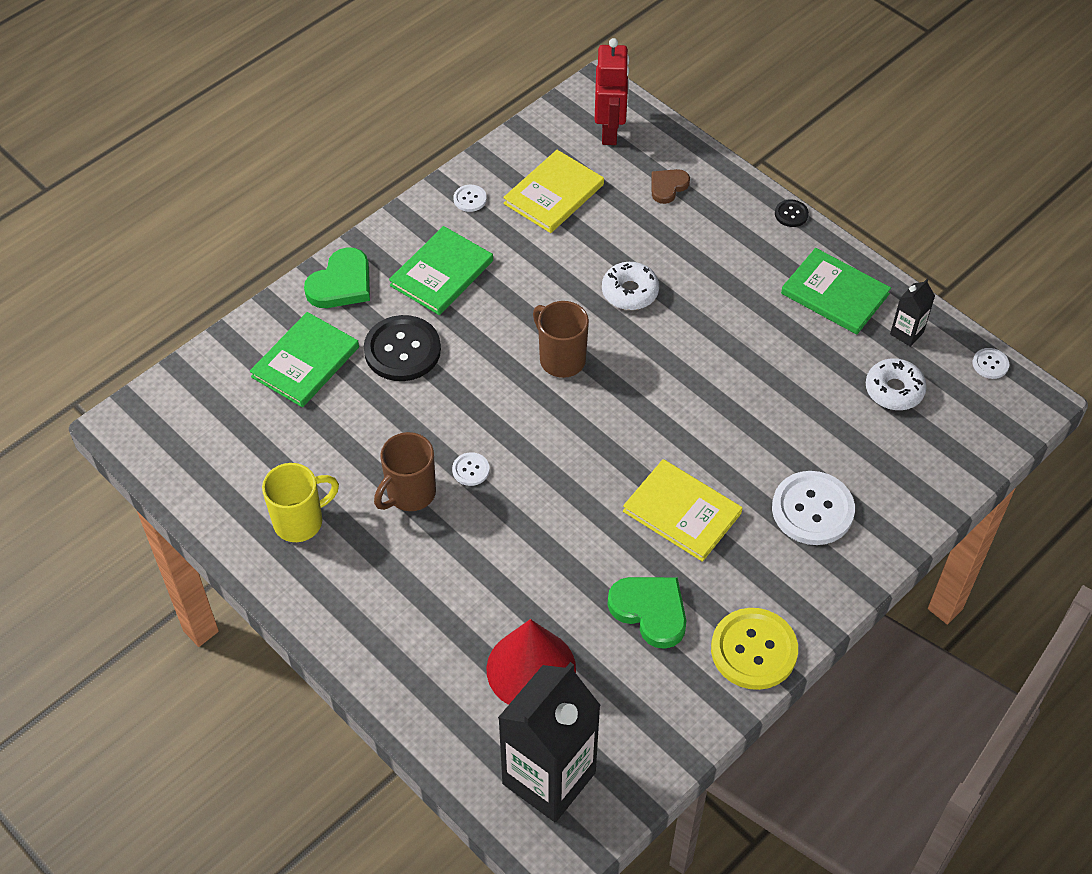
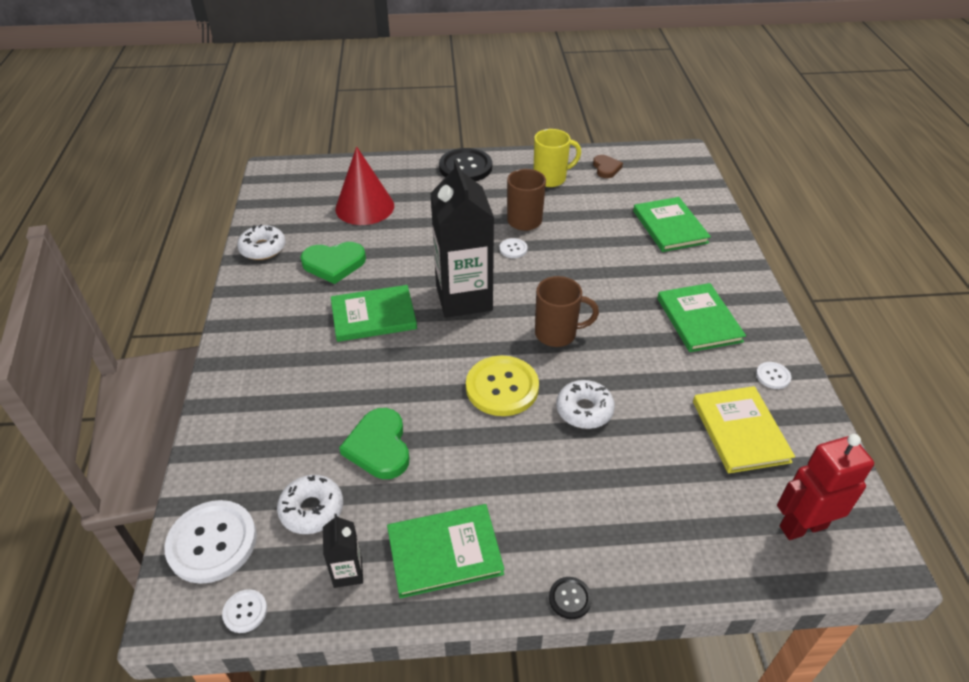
camera: 130 degrees right, 10 degrees down
yellow mug [262,463,339,542] -> yellow mug turned 120 degrees counterclockwise [534,129,581,187]
green heart [304,247,370,308] -> green heart moved to [339,408,409,479]
black button [364,315,441,381] -> black button moved to [439,148,492,181]
black carton [498,662,601,822] -> black carton moved to [430,159,494,318]
red robot [595,38,629,145] -> red robot turned 120 degrees clockwise [777,434,874,540]
yellow book [623,459,742,562] -> green book [331,285,417,342]
brown heart [651,169,690,204] -> brown heart moved to [593,155,623,178]
yellow button [711,608,798,690] -> yellow button moved to [466,356,539,416]
white button [772,471,855,545] -> white button moved to [164,500,257,584]
none -> white donut [237,224,286,260]

